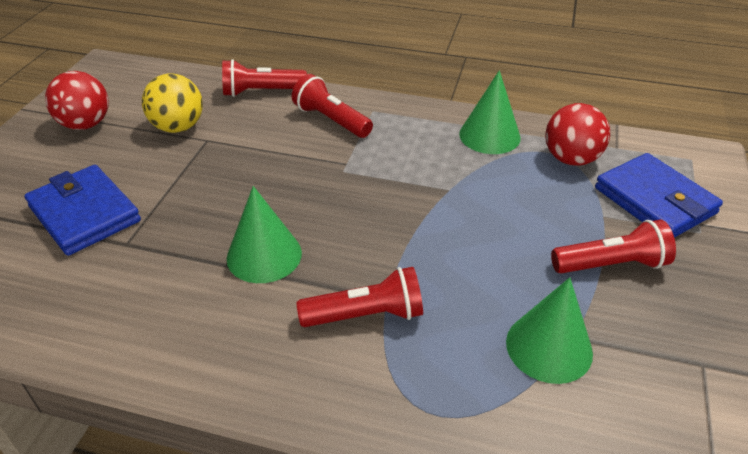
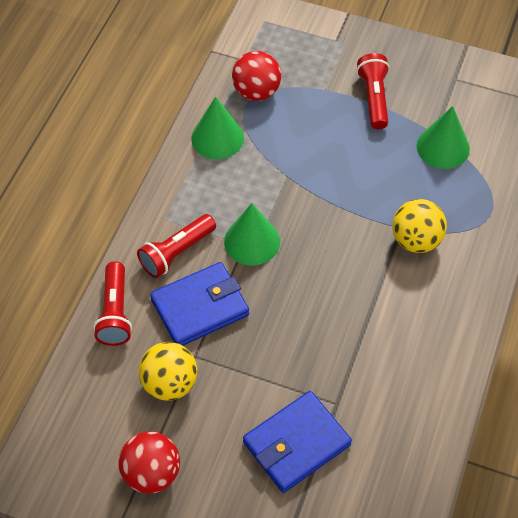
camera: 85 degrees left, 15 degrees up
green cone [226,186,302,283] -> green cone moved to [224,203,280,266]
red flashlight [297,267,423,327] -> yellow ball [392,199,447,253]
blue wallet [595,153,723,238] -> blue wallet moved to [150,262,249,346]

